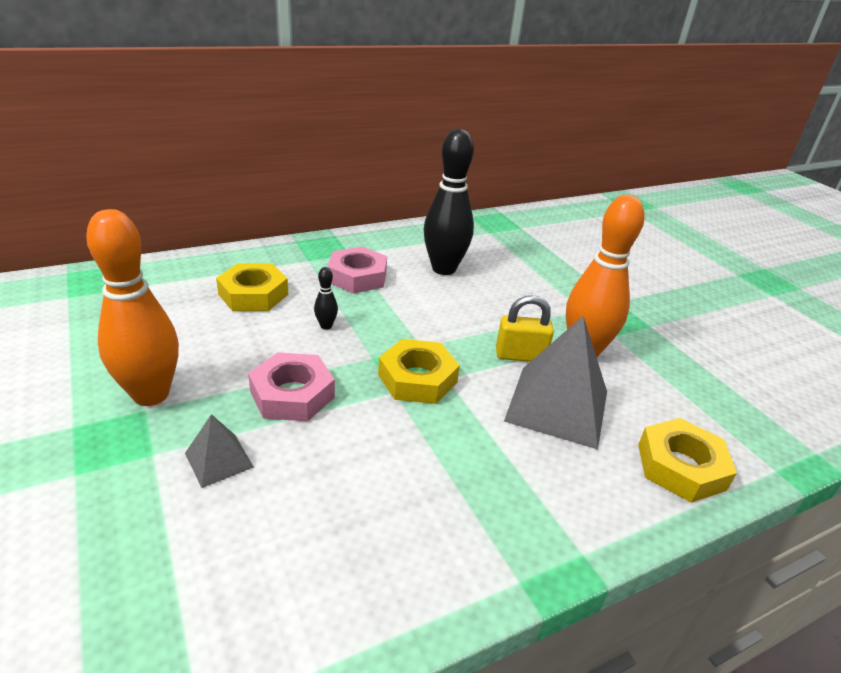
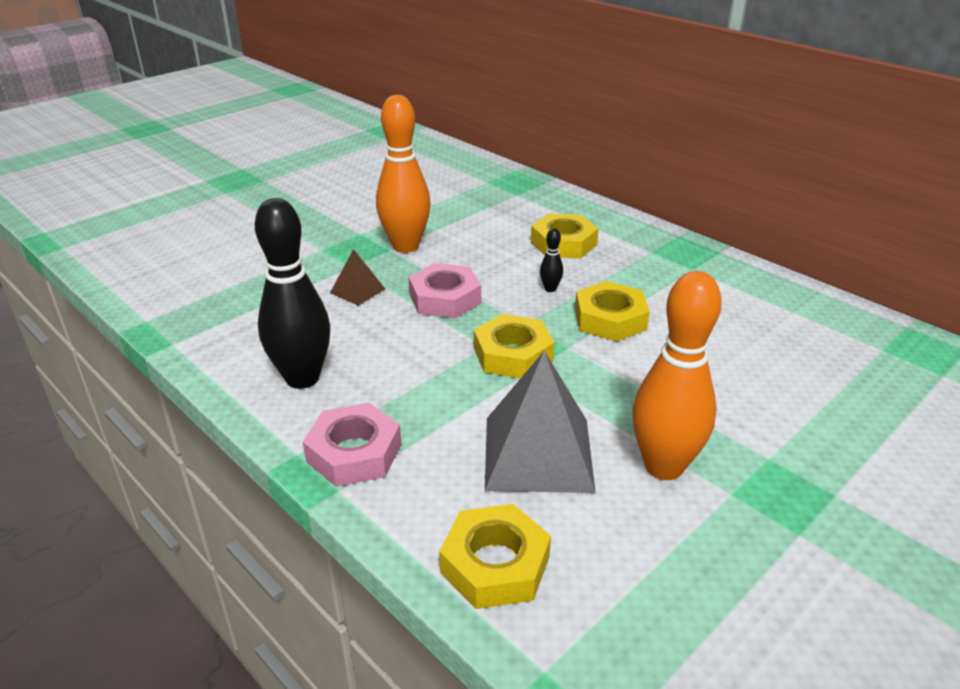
camera: 75 degrees right, 0 degrees up
grey pyramid [185,414,254,488] -> brown pyramid [330,249,385,306]
pink nut [327,247,387,294] -> pink nut moved to [303,403,401,487]
black bowling pin [424,129,474,275] -> black bowling pin moved to [255,198,330,389]
yellow padlock [496,295,554,362] -> none
none -> yellow nut [575,281,650,342]

